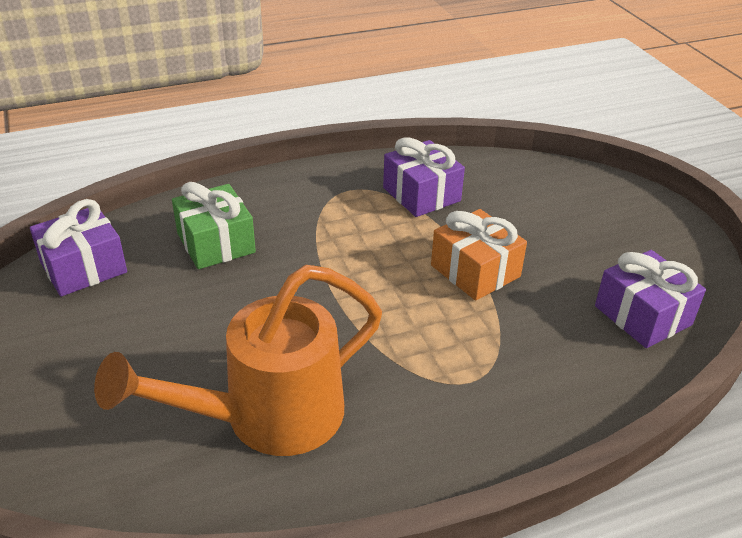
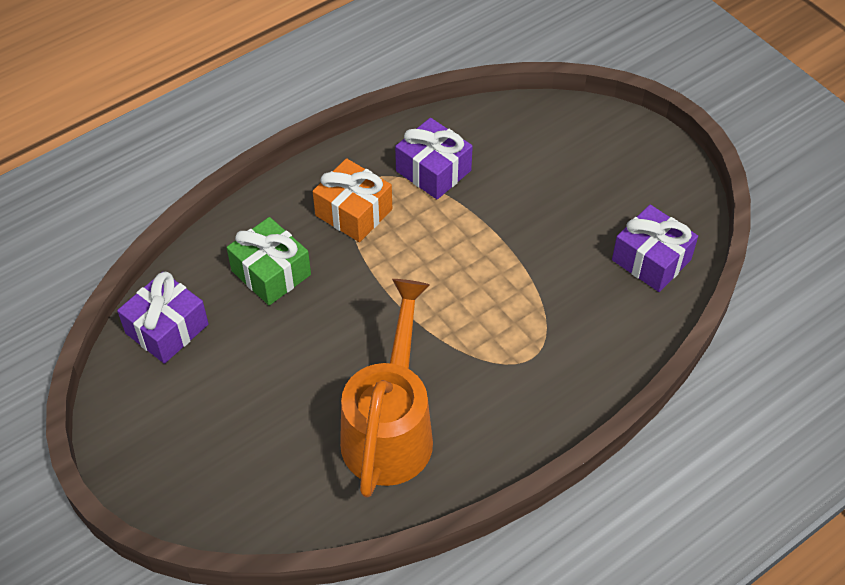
camera: 15 degrees left, 15 degrees up
orange watering can [94,265,382,456] -> orange watering can turned 150 degrees clockwise [340,279,433,498]
orange gift [431,209,527,301] -> orange gift moved to [313,158,392,242]

